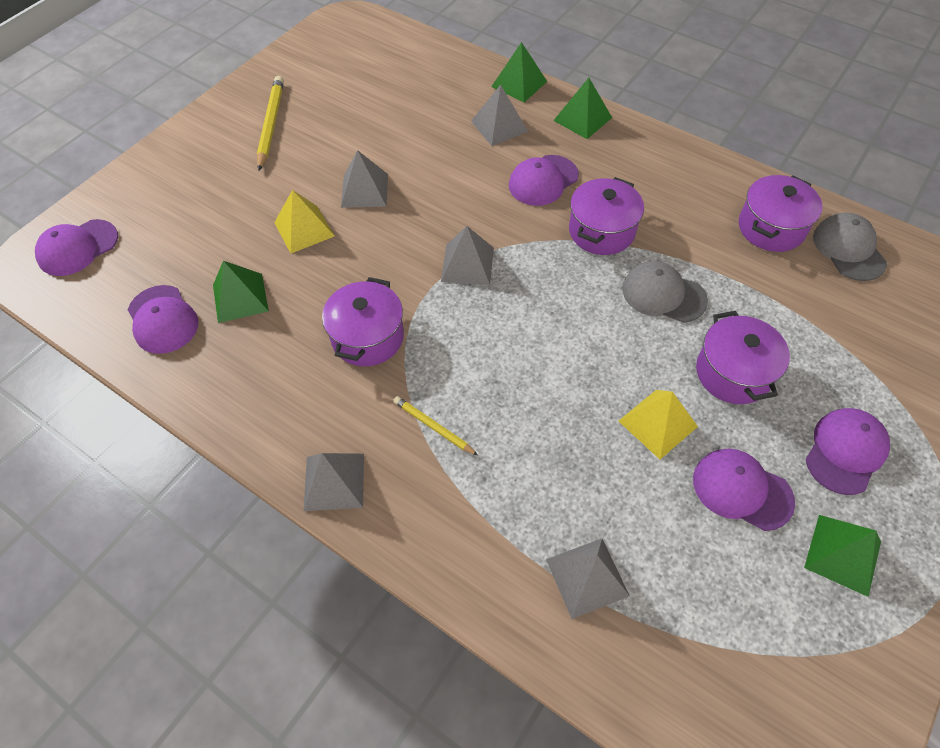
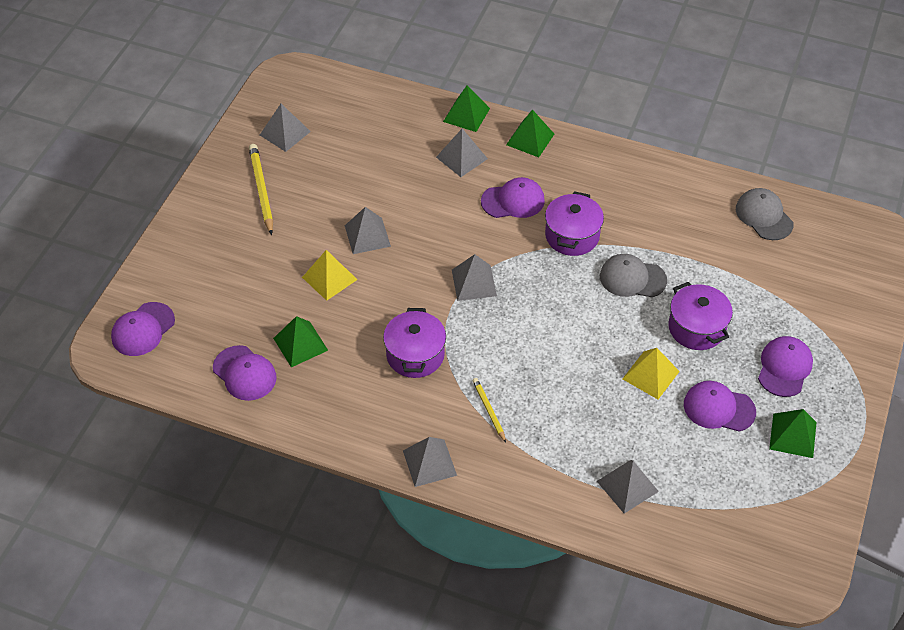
camera: 15 degrees left, 5 degrees down
yellow pencil [393,396,478,456] -> yellow pencil turned 45 degrees clockwise [472,378,506,443]
purple cap [509,155,579,206] -> purple cap turned 135 degrees counterclockwise [481,177,545,218]
purple pot [739,175,823,252] -> none
none -> grey pyramid [260,104,311,152]

